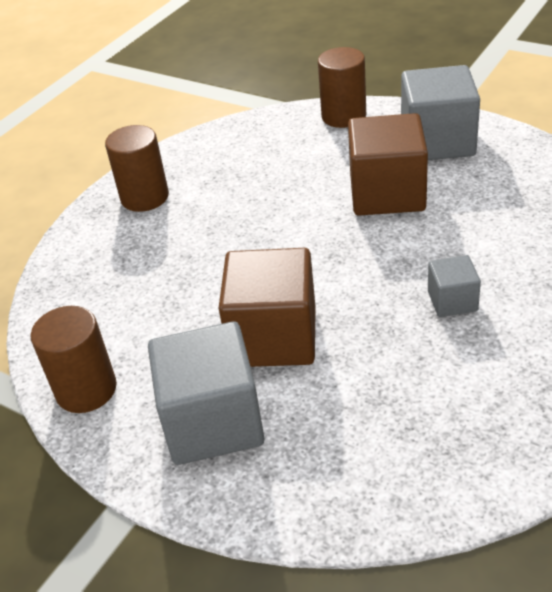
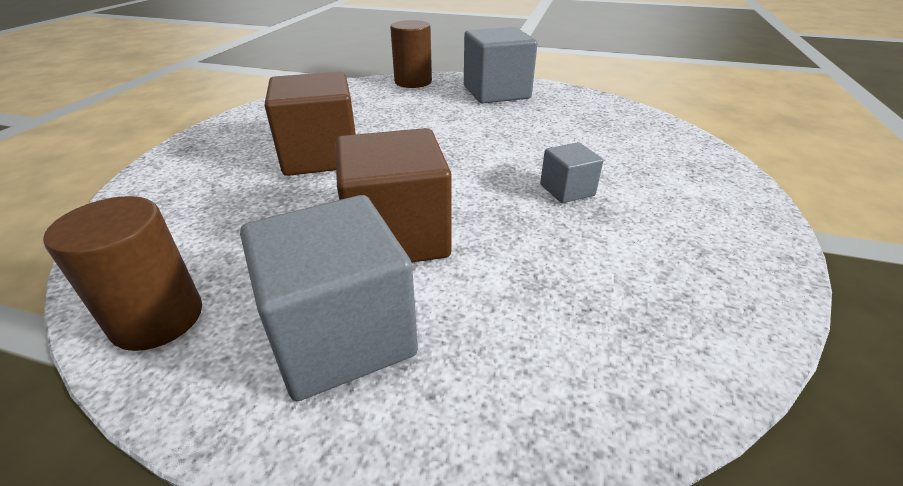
camera: 20 degrees left, 5 degrees down
brown cylinder [105,125,169,212] -> none
brown cube [348,113,428,216] -> brown cube moved to [265,72,356,176]

